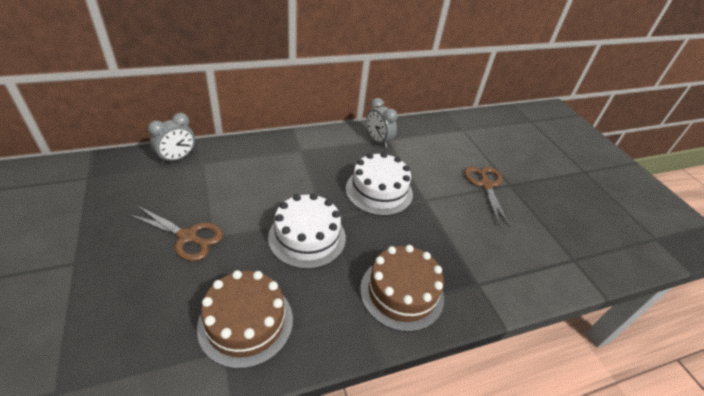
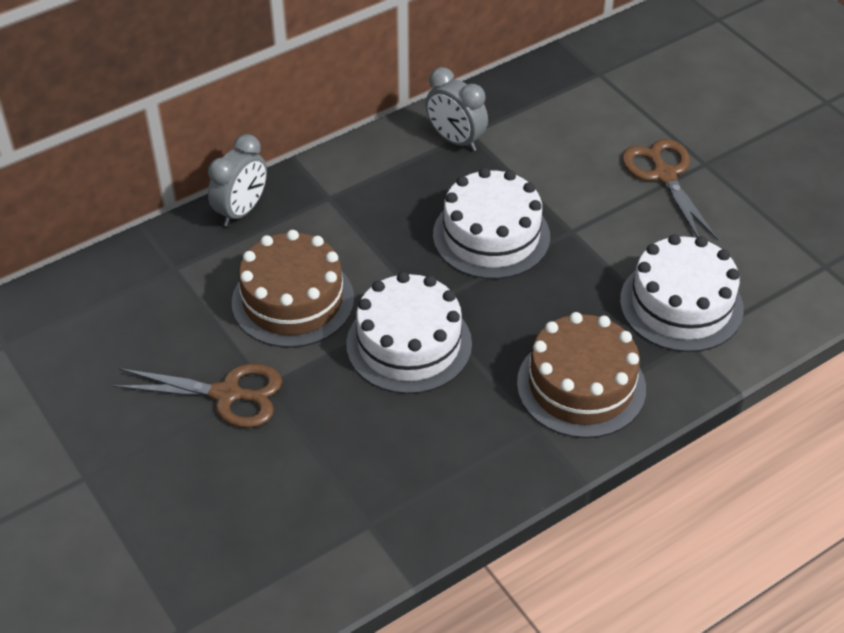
camera: 10 degrees left, 5 degrees up
grey clock [148,113,195,164] -> grey clock moved to [208,134,267,227]
brown cake [197,270,293,369] -> brown cake moved to [232,230,354,348]
none -> white cake [620,234,744,352]

